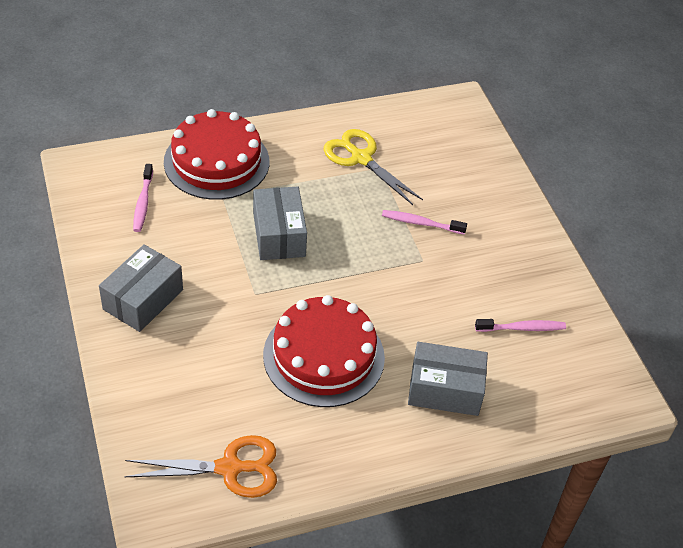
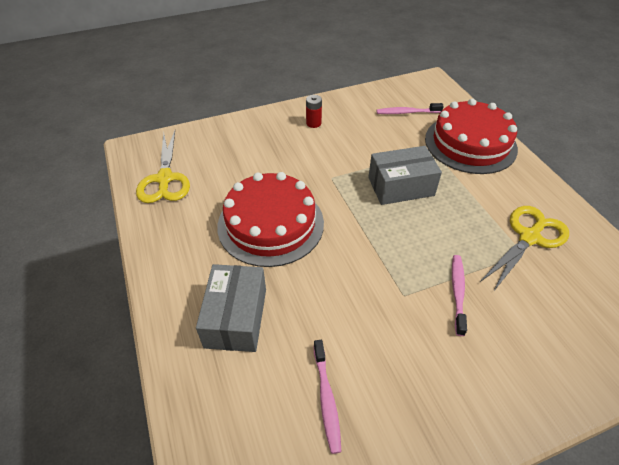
camera: 90 degrees right, 0 degrees up
grey box [99,244,183,332] -> red battery [306,95,322,128]
orange scissors [124,435,277,498] -> yellow scissors [136,131,190,203]

